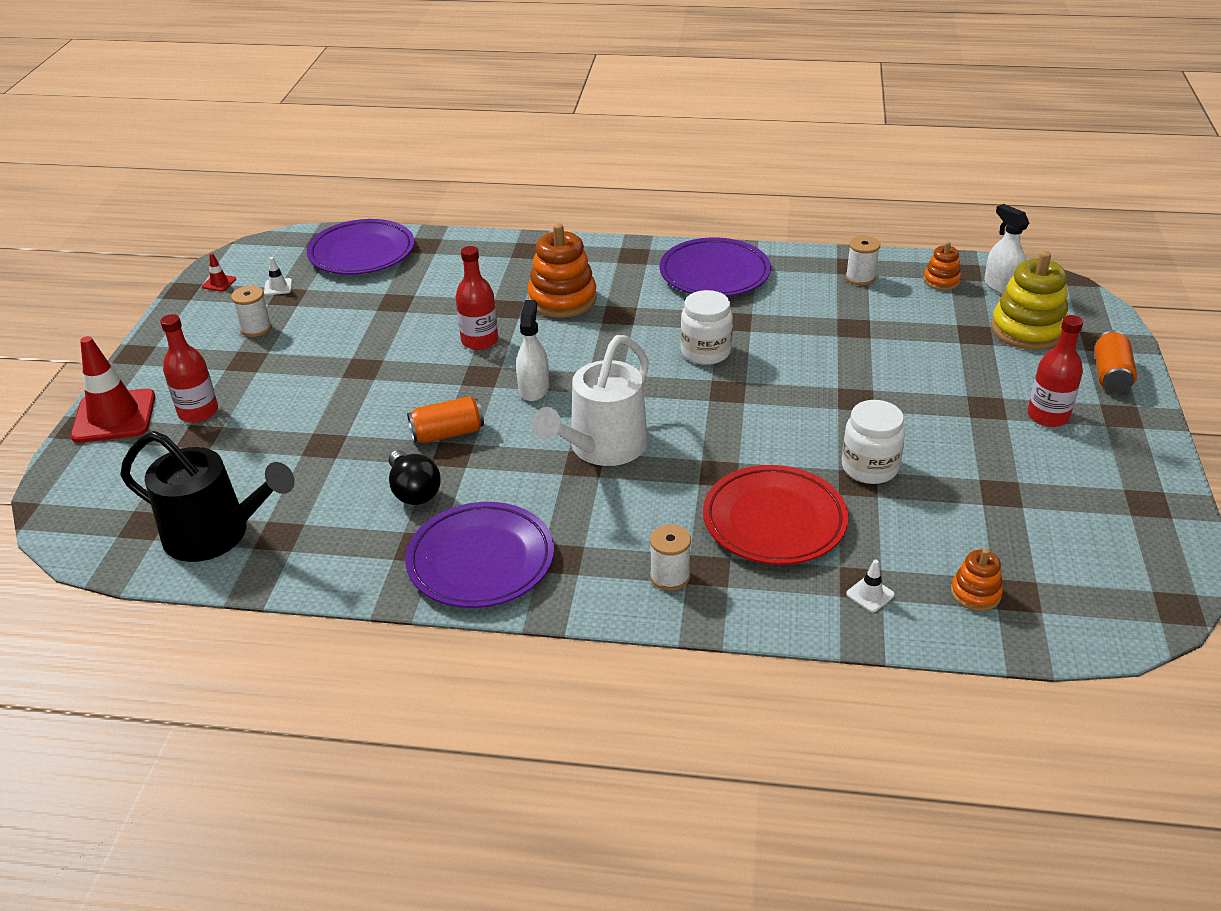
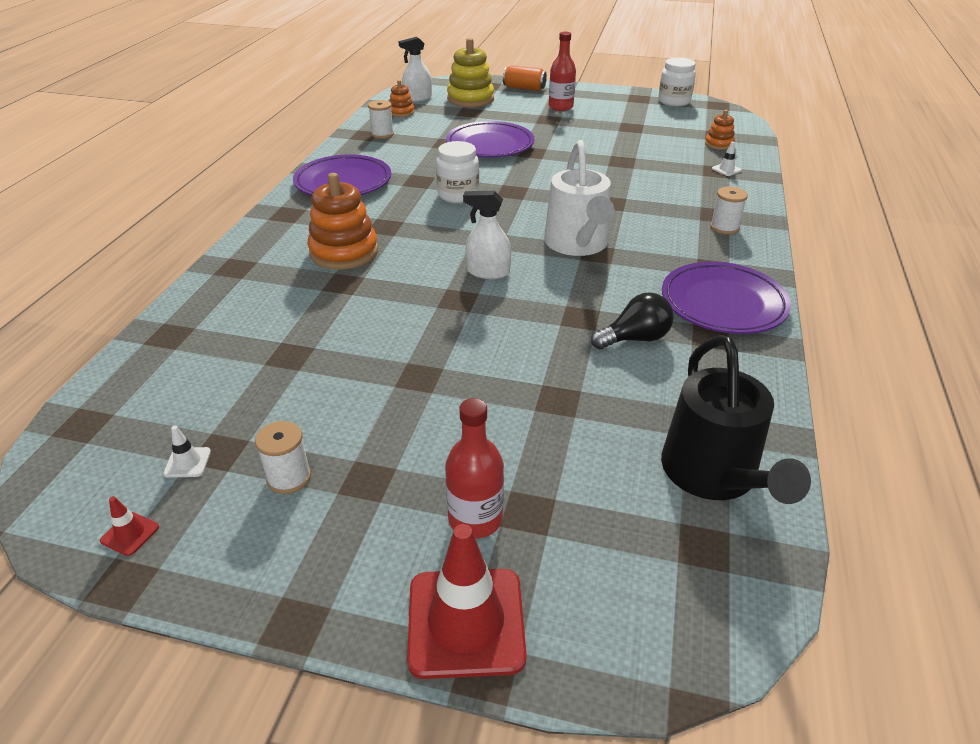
camera: 85 degrees left, 0 degrees up
black watering can [120,431,295,562] -> black watering can turned 150 degrees clockwise [661,335,811,504]
purple plate [307,219,414,275] -> purple plate moved to [446,121,534,158]
orange can [407,396,484,443] -> none
red bottle [456,246,498,350] -> none
white watering can [532,335,649,466] -> white watering can turned 45 degrees clockwise [544,140,614,256]
red plate [703,465,848,565] -> none
white jar [842,400,905,484] -> white jar moved to [658,57,696,106]

